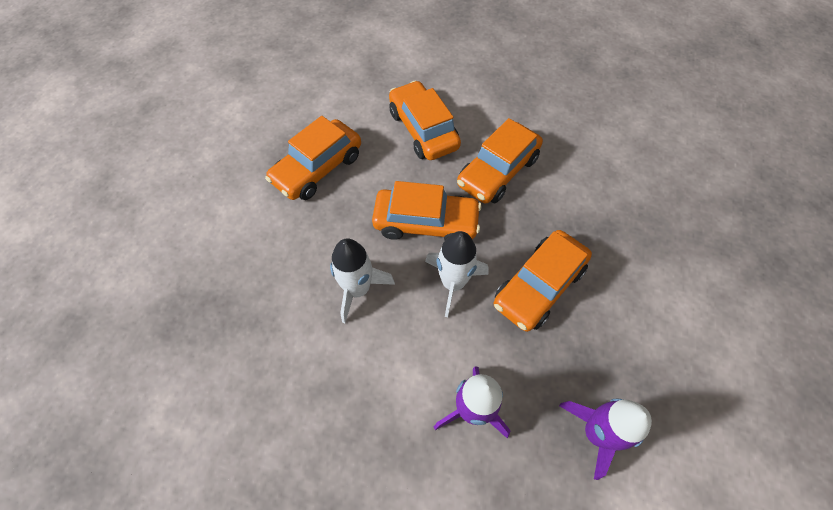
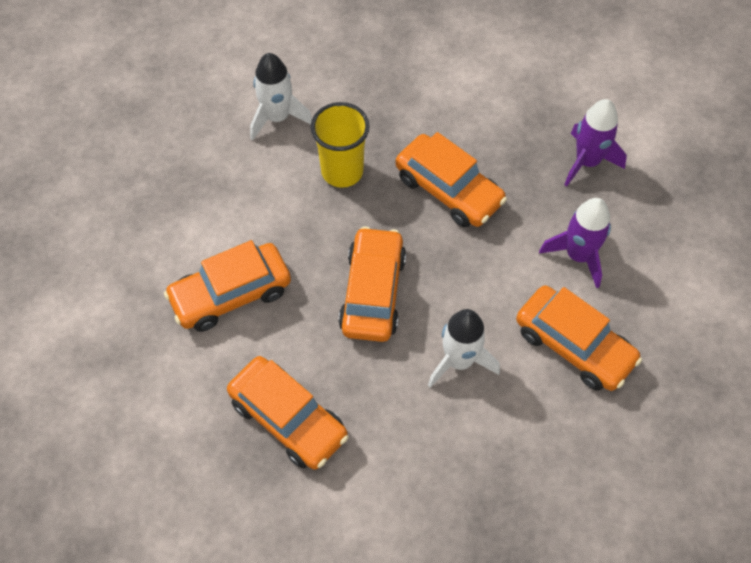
camera: 90 degrees left, 0 degrees up
white rocket [425,231,489,318] -> white rocket moved to [250,53,312,141]
orange car [457,118,543,203] -> orange car moved to [516,285,642,391]
none -> yellow cup [310,102,370,188]

